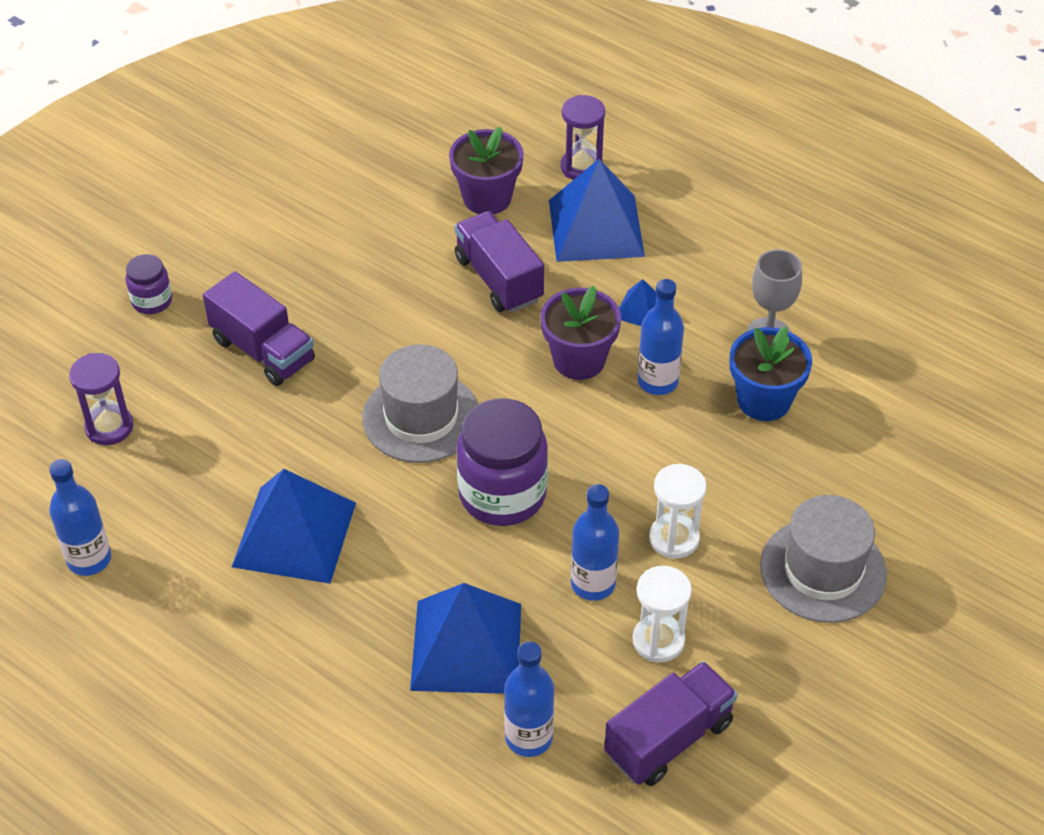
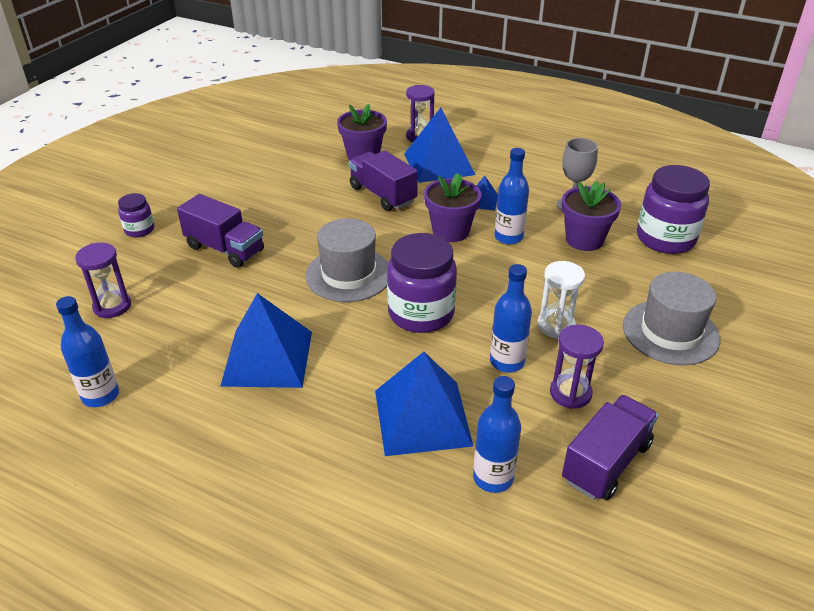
camera: 10 degrees left, 10 degrees down
white hourglass [632,566,692,662] -> purple hourglass [550,325,604,409]
blue flower pot [730,327,812,421] -> purple flower pot [562,181,621,251]
none -> purple jar [637,165,710,254]

